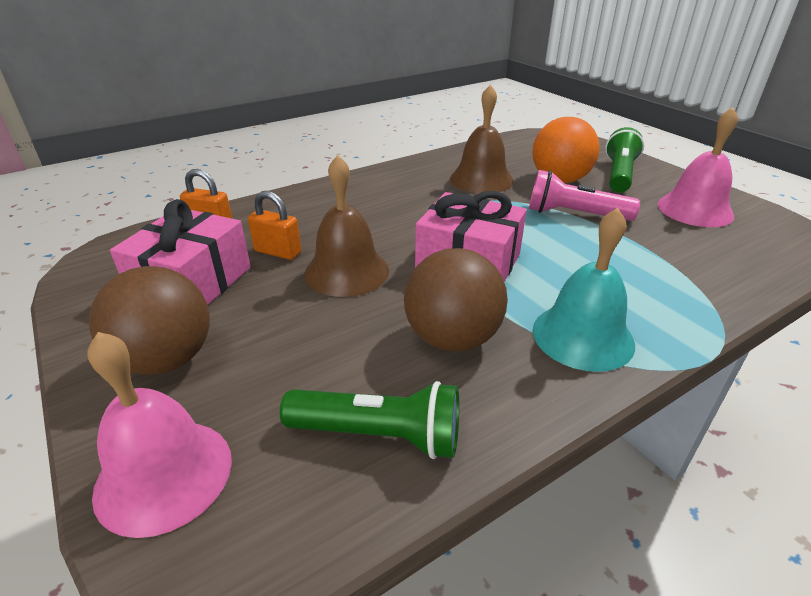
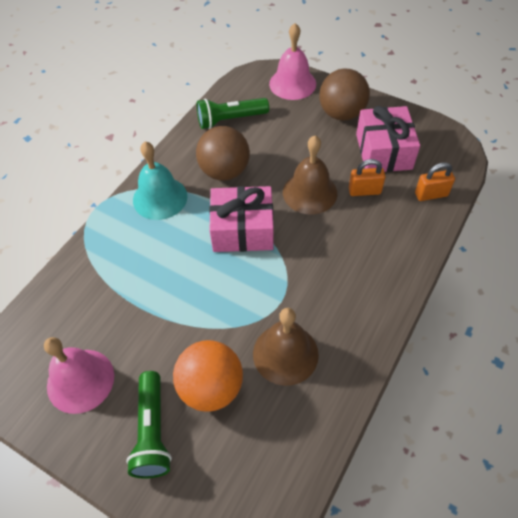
camera: 155 degrees right, 20 degrees up
pink flashlight [529,170,640,221] -> none

